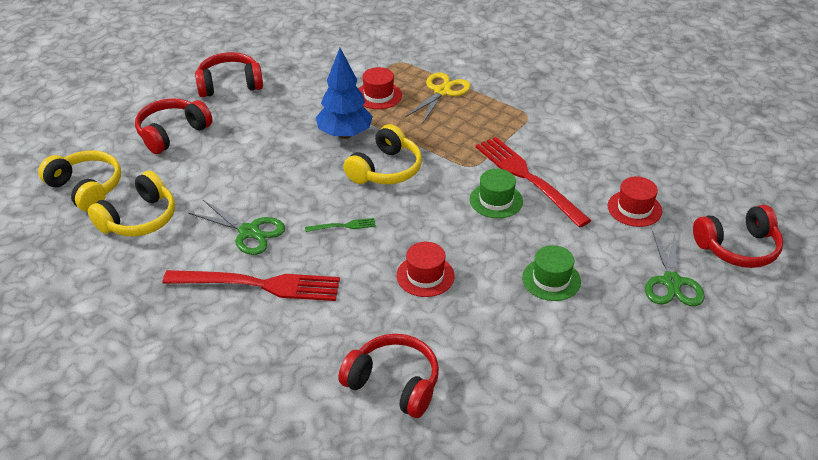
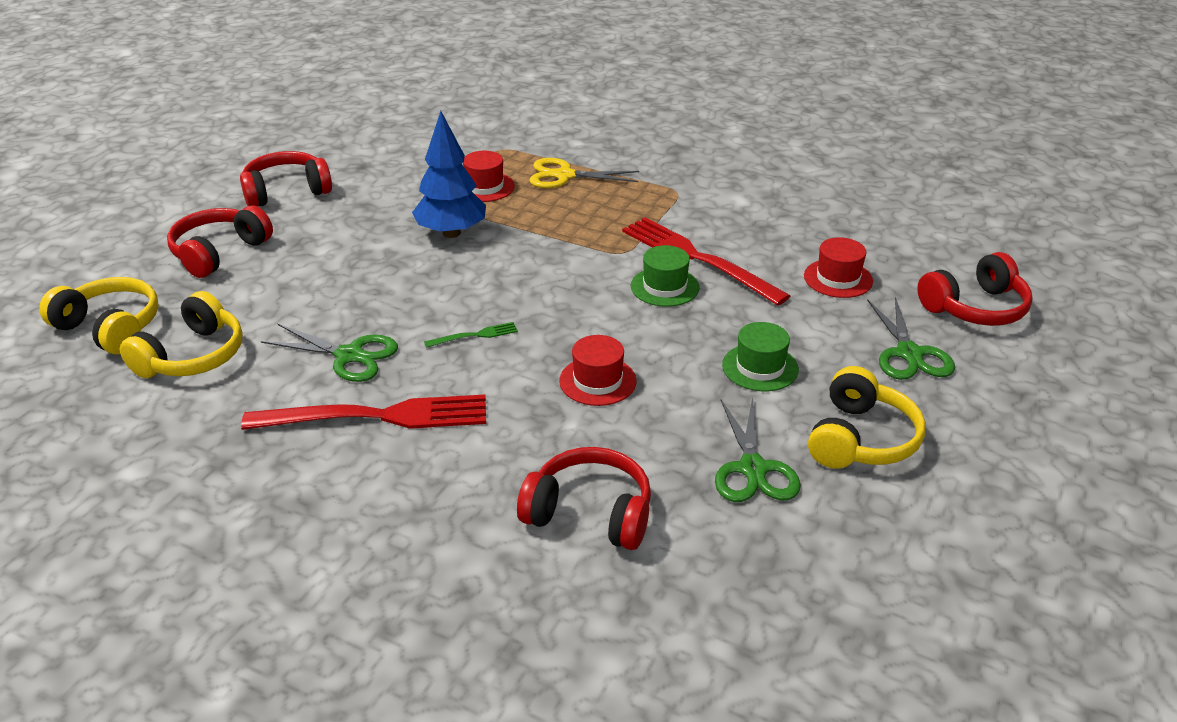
camera: 10 degrees left, 5 degrees down
yellow headphones [343,124,422,184] -> yellow headphones moved to [808,366,926,469]
yellow scissors [405,73,471,124] -> yellow scissors turned 105 degrees counterclockwise [529,158,639,188]
none -> green scissors [715,397,801,502]

